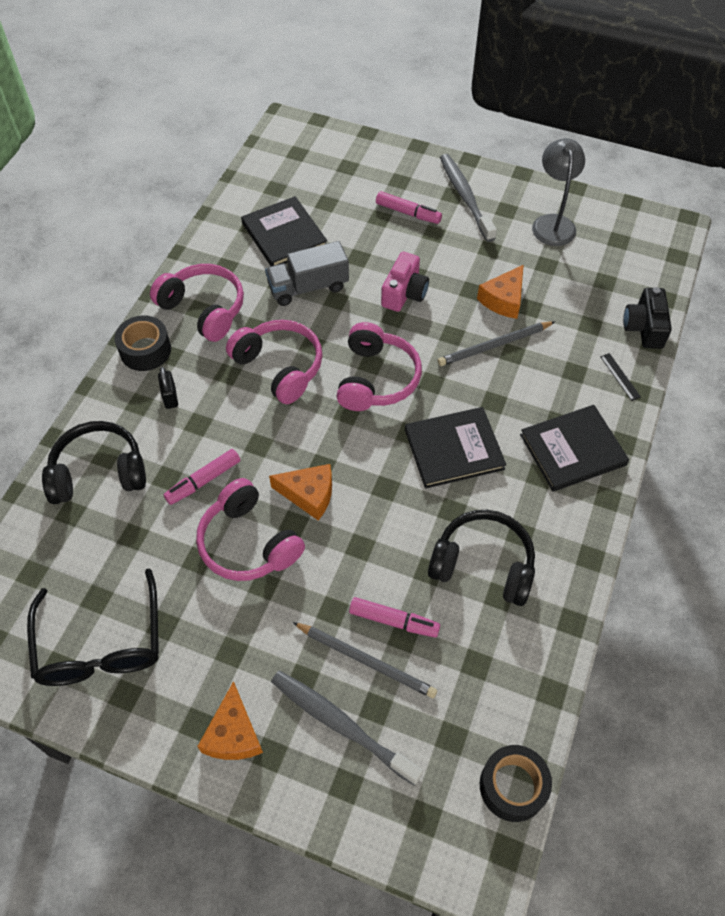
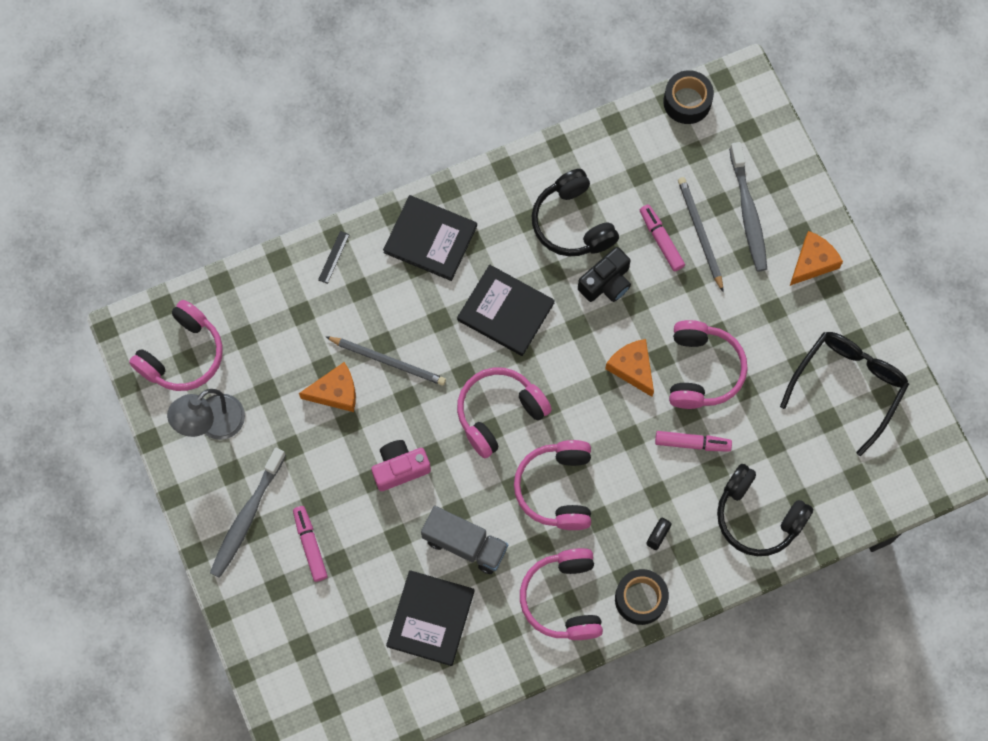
camera: 135 degrees left, 15 degrees up
black camera [623,287,672,349] -> black camera moved to [578,247,631,302]
none -> pink headphones [129,300,223,391]

